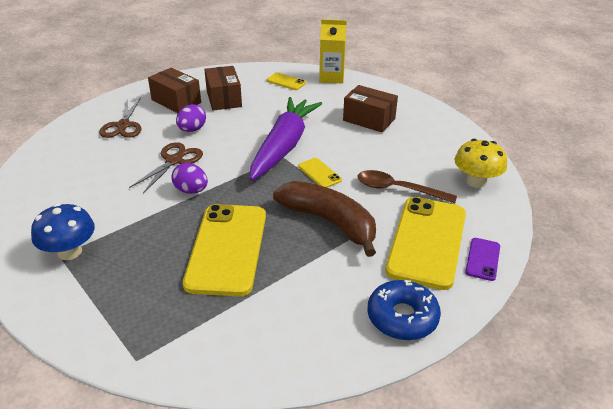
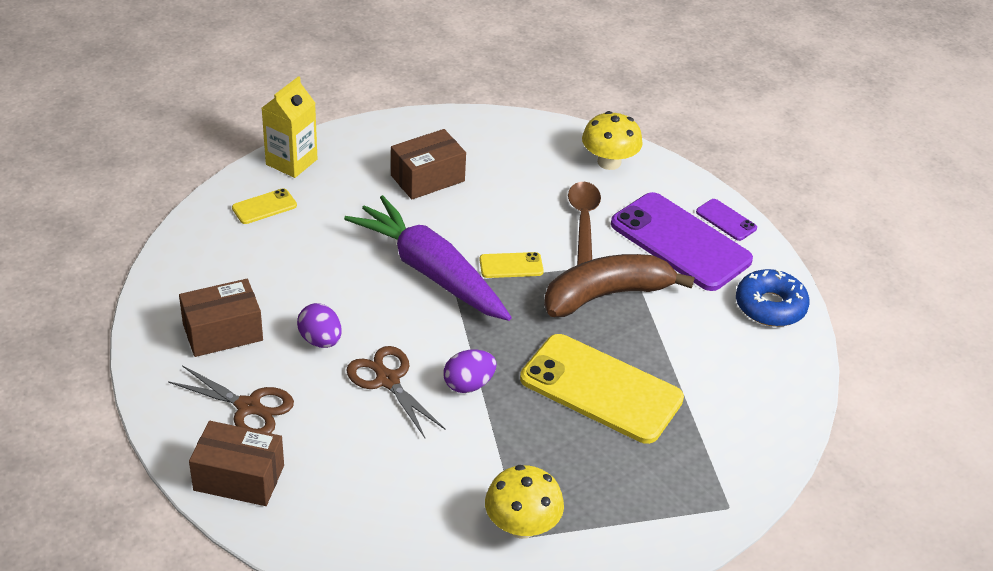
camera: 65 degrees left, 5 degrees up
blue mushroom [31,203,95,260] -> yellow mushroom [485,465,564,539]
brown box [204,66,242,110] -> brown box moved to [189,421,284,506]
brown spoon [357,170,457,203] -> brown spoon turned 135 degrees clockwise [568,182,601,265]
yellow phone [385,197,466,290] -> purple phone [611,192,753,291]

